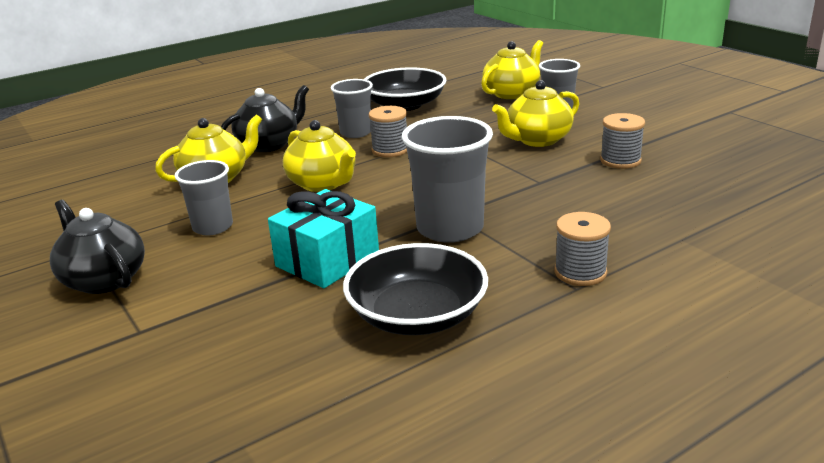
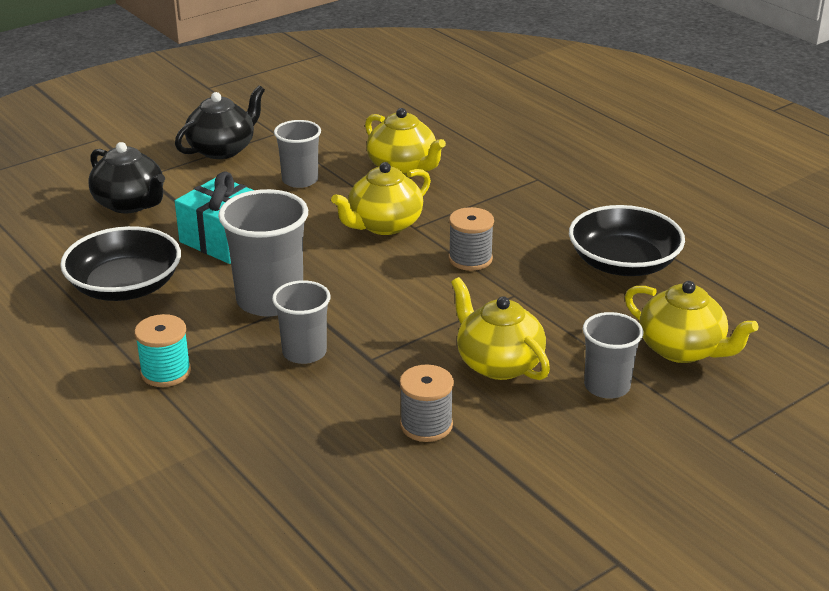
camera: 85 degrees right, 5 degrees up
black teapot [221,85,309,152] -> black teapot moved to [88,142,165,213]
grey cup [331,79,373,138] -> grey cup moved to [272,280,331,364]
grey spool [554,212,611,286] -> turquoise spool [134,314,191,387]

